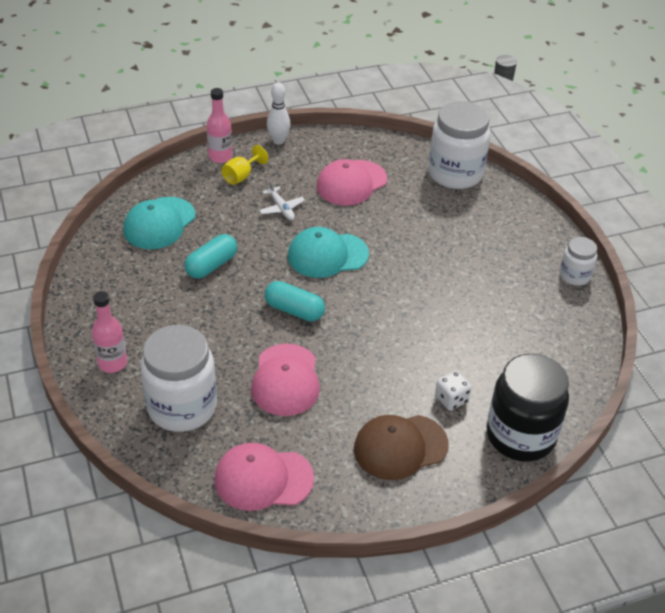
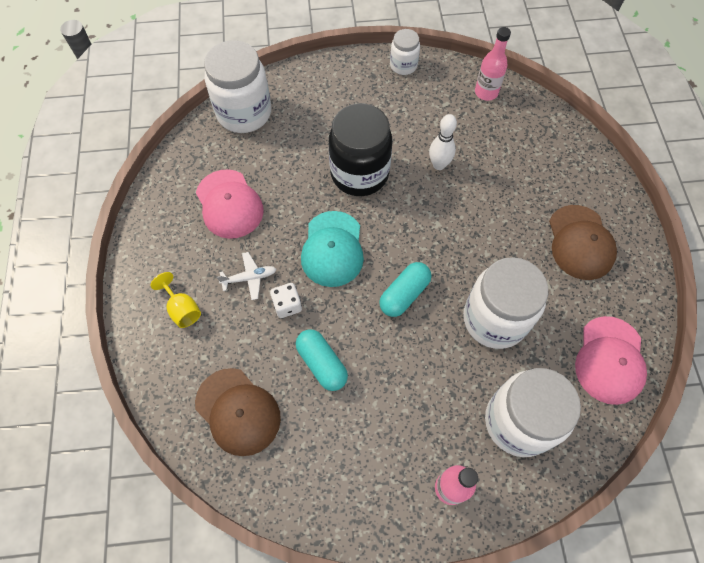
camera: 75 degrees left, 20 degrees up
turquoise cap [123,197,196,249] -> brown cap [195,368,281,456]
pink bottle [206,88,233,163] -> pink bottle moved to [475,27,511,101]
pink cap [251,344,320,416] -> white jar [463,257,548,349]
white bowling pin [267,82,290,145] -> white bowling pin moved to [429,114,457,170]
white dice [435,371,472,411] -> white dice moved to [270,283,302,318]
black jar [486,354,569,462] -> black jar moved to [329,103,392,196]

